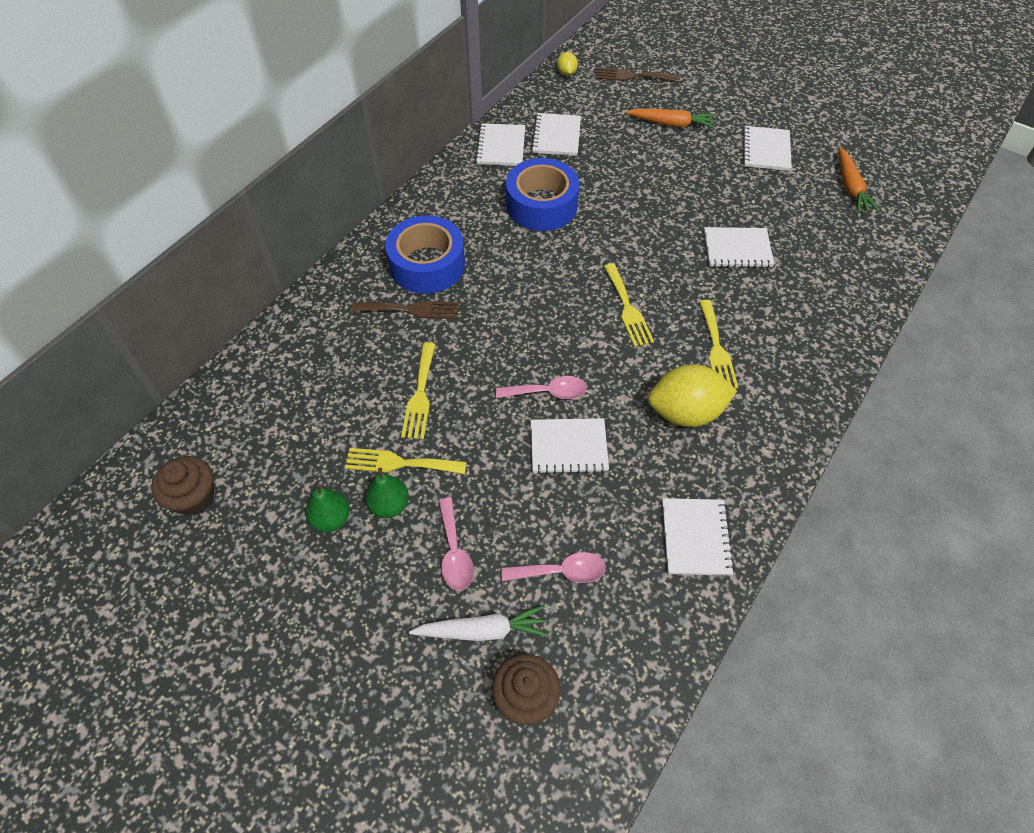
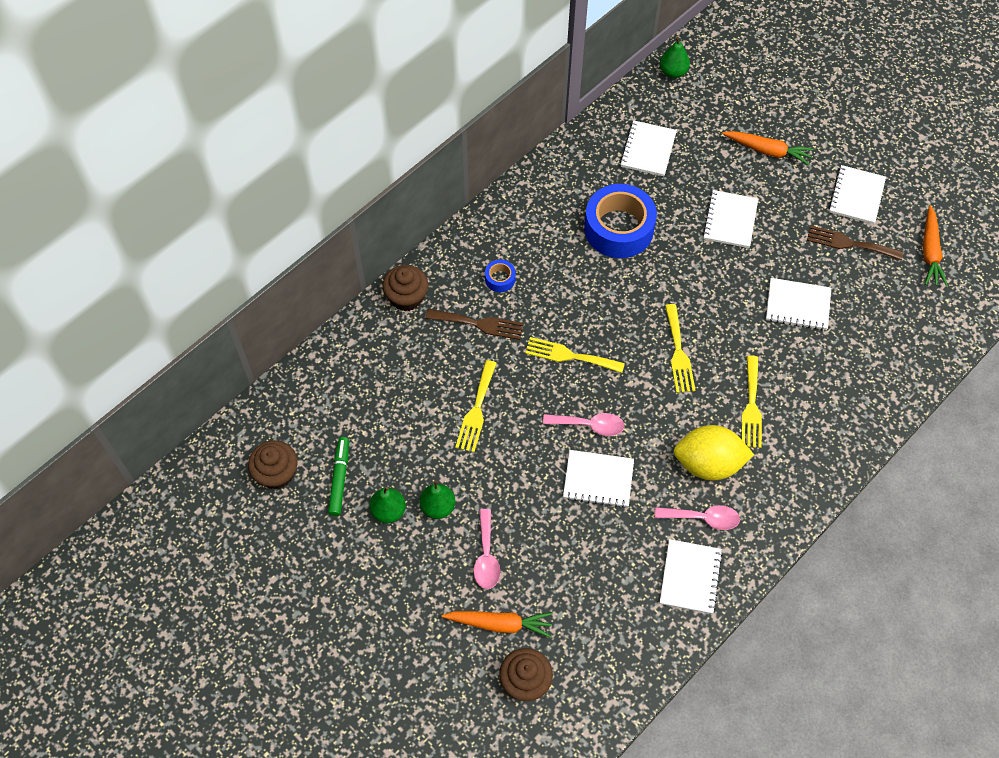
camera: 10 degrees right, 5 degrees up
yellow fork [345,448,467,474] -> yellow fork moved to [525,337,625,373]
blue tape [385,215,465,294] -> blue tape [485,260,516,292], size x0.43
white carrot [409,605,548,641] -> orange carrot [441,611,553,638]
white notebook [475,123,525,166] -> white notebook moved to [703,190,758,248]
pink spoon [501,552,606,583] -> pink spoon moved to [655,505,740,530]
yellow lemon [557,52,578,76] -> green pear [660,37,690,78]
brown fork [594,67,680,82] -> brown fork moved to [807,225,903,260]
none -> green marker [328,437,349,516]
none -> brown cupcake [382,265,428,311]

